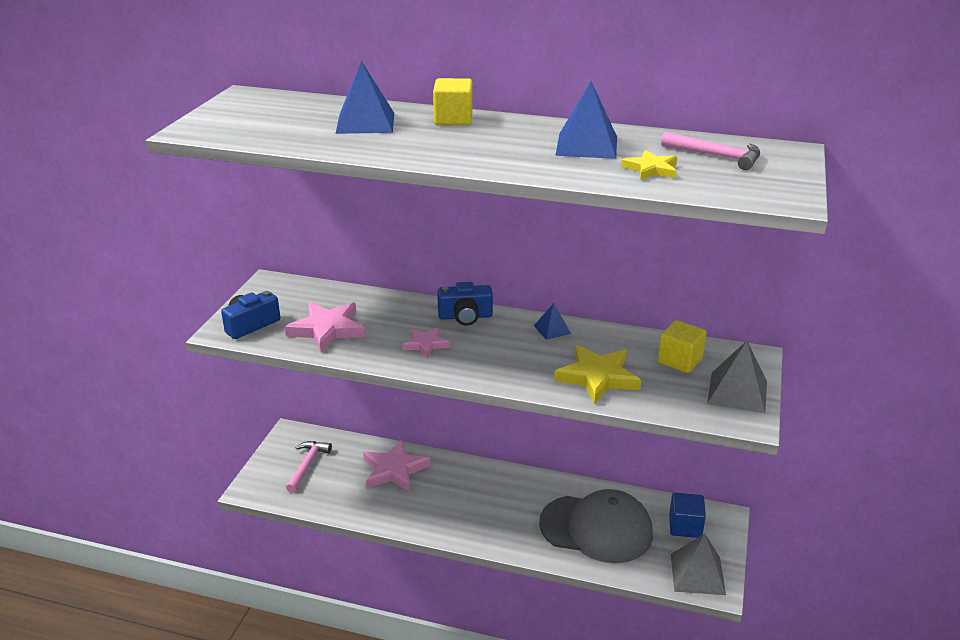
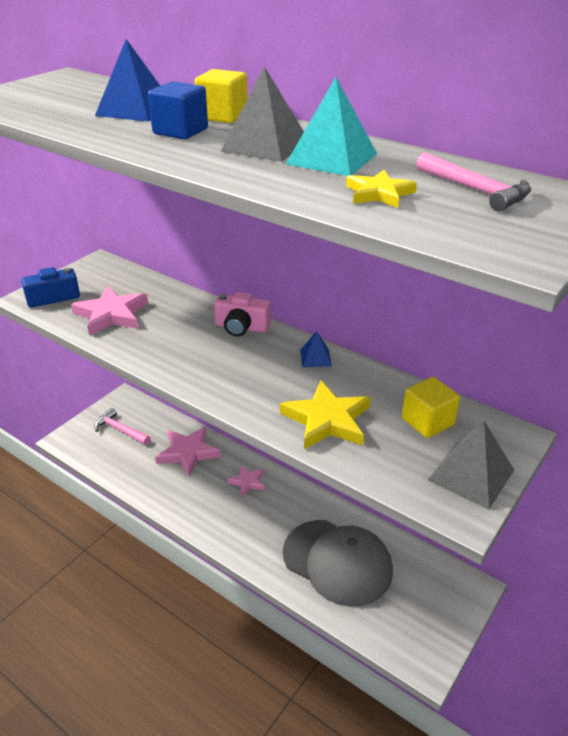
camera: 20 degrees right, 5 degrees up
pink hammer [286,441,332,493] -> pink hammer turned 90 degrees counterclockwise [94,408,150,445]
pink star [402,327,450,358] -> pink star moved to [227,465,265,496]
blue camera [437,282,493,326] -> pink camera [214,292,271,337]
blue pyramid [555,81,617,159] -> turquoise pyramid [286,77,377,176]
blue cube [669,493,706,538] -> blue cube moved to [148,81,208,139]
grey pyramid [671,533,726,595] -> grey pyramid moved to [221,66,304,162]

